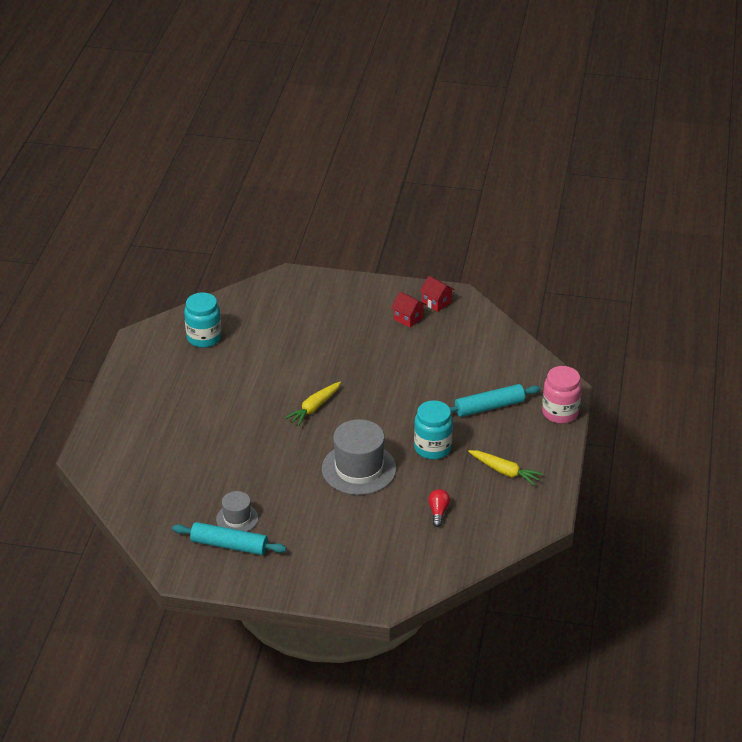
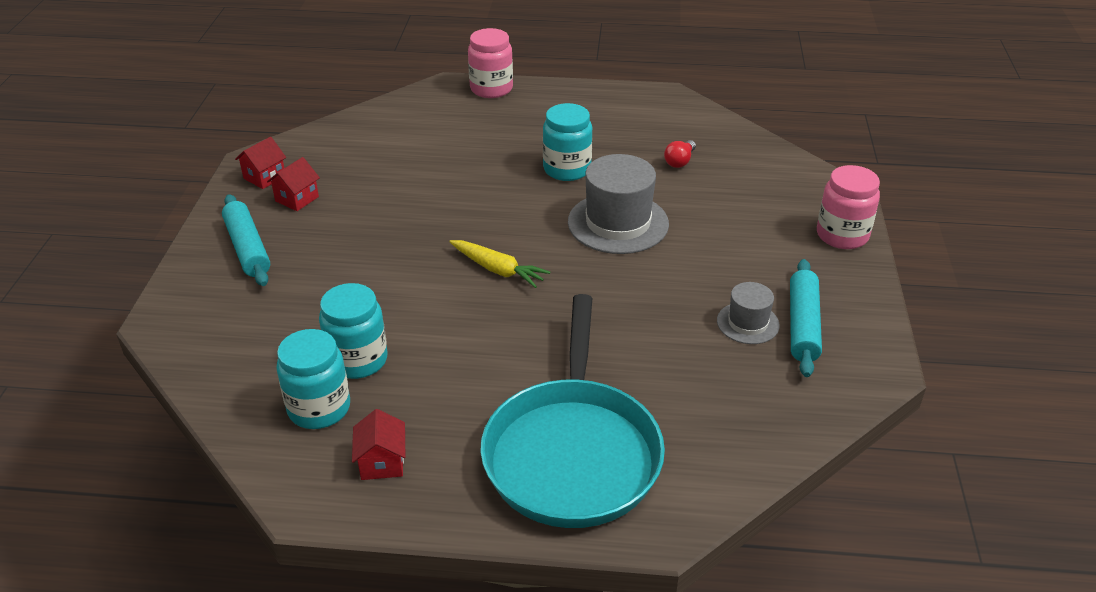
camera: 95 degrees left, 0 degrees up
red light bulb [428,489,450,527] -> red light bulb turned 60 degrees counterclockwise [664,140,696,168]
turquoise rolling pin [449,384,541,417] -> turquoise rolling pin moved to [222,194,270,286]
yellow carrot [468,450,543,486] -> none
none -> turquoise jar [319,283,388,379]
none -> red house [352,409,405,480]
none -> turquoise pan [480,294,665,528]
none -> pink jar [817,165,880,249]

